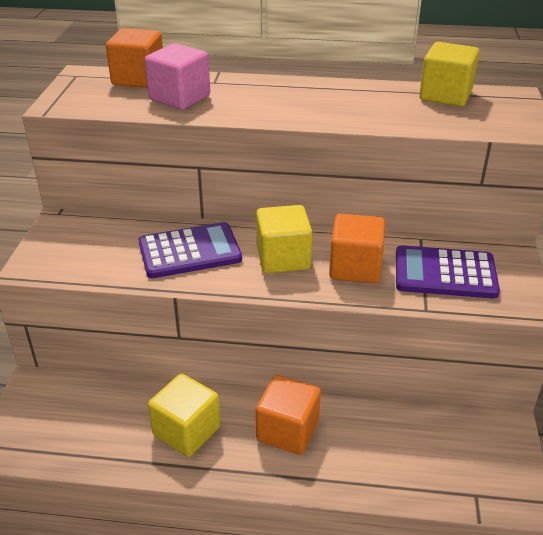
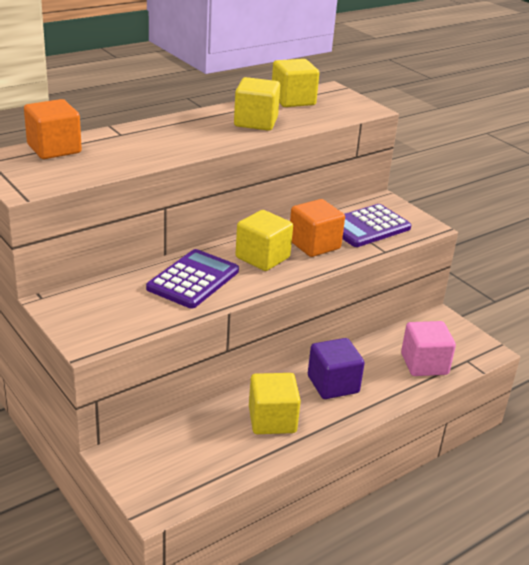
camera: 45 degrees left, 5 degrees down
pink cube [145,43,210,110] -> pink cube moved to [401,321,456,376]
orange cube [256,375,321,455] -> purple cube [308,338,365,399]
none -> yellow cube [234,77,280,131]

